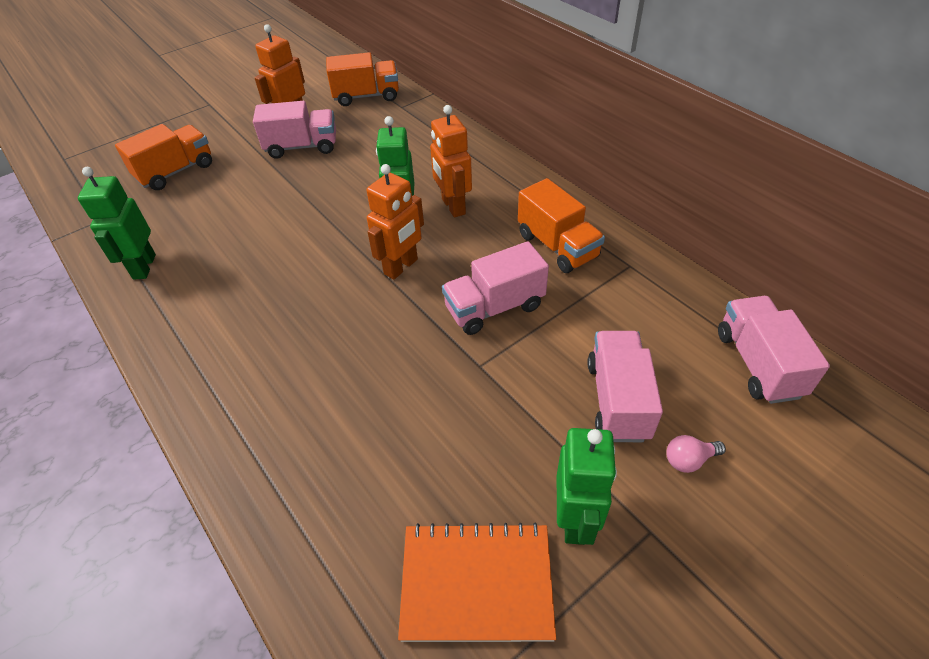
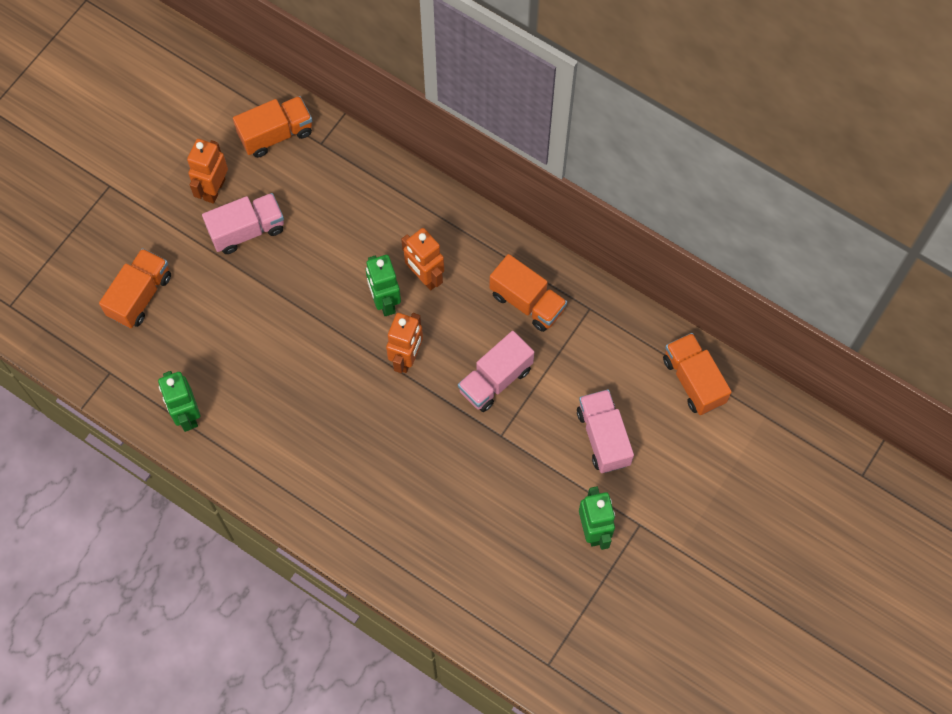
camera: 20 degrees left, 20 degrees up
orange notebook [398,523,556,642] -> none
pink light bulb [667,435,726,473] -> none
pink truck [718,296,830,404] -> orange truck [663,333,732,415]

